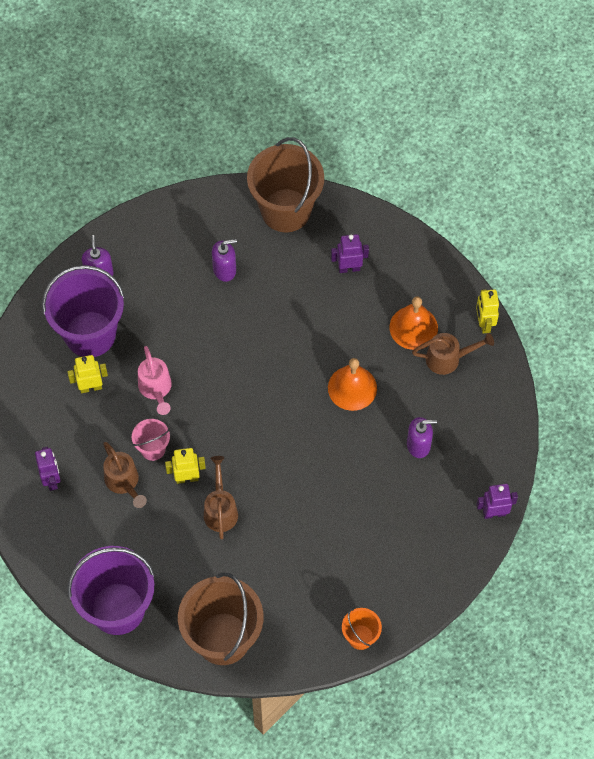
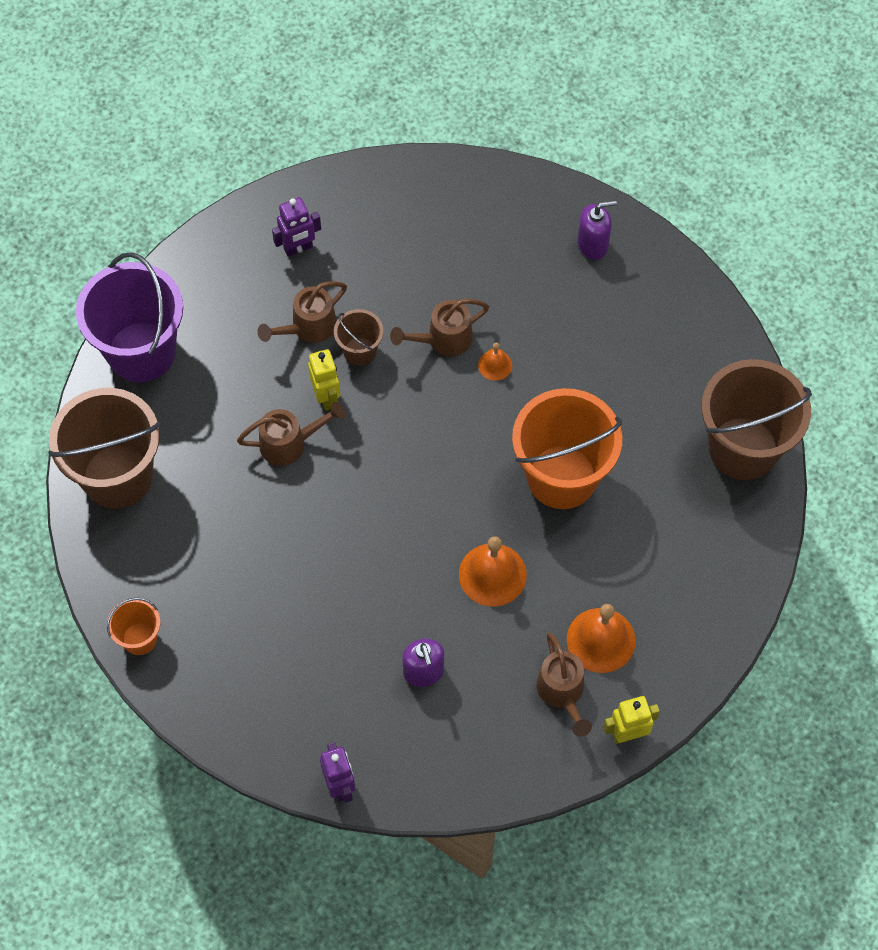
camera: 80 degrees right, 0 degrees up
purple bucket [42,265,125,357] -> none
yellow robot [67,355,108,393] -> none
pink bucket [132,419,170,461] -> brown bucket [334,309,384,366]
pink watering can [138,346,172,415] -> brown watering can [390,299,489,356]
purple soap dispenser [212,239,237,282] -> none
purple robot [331,234,369,273] -> none
none -> orange bell [478,343,512,381]
none -> orange bucket [512,388,622,509]

